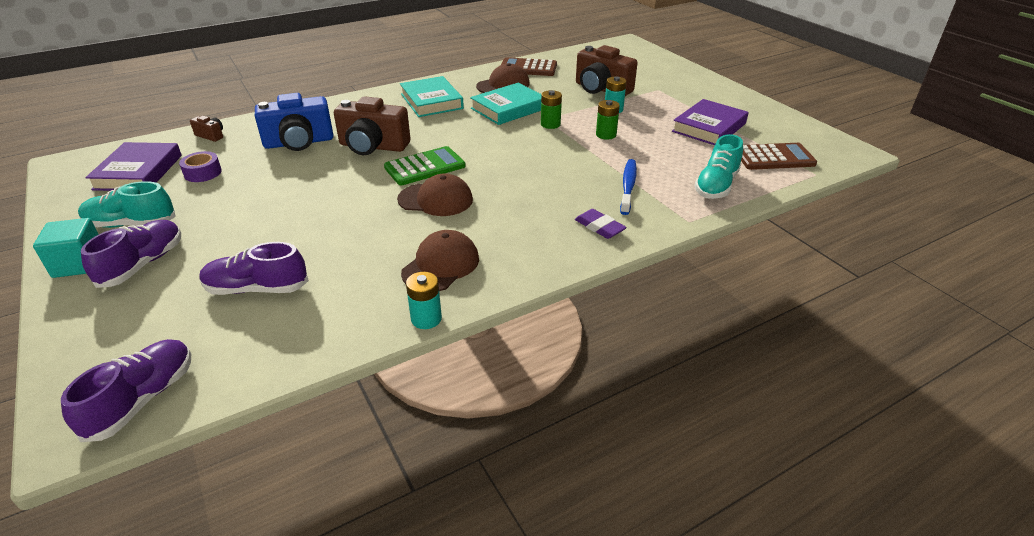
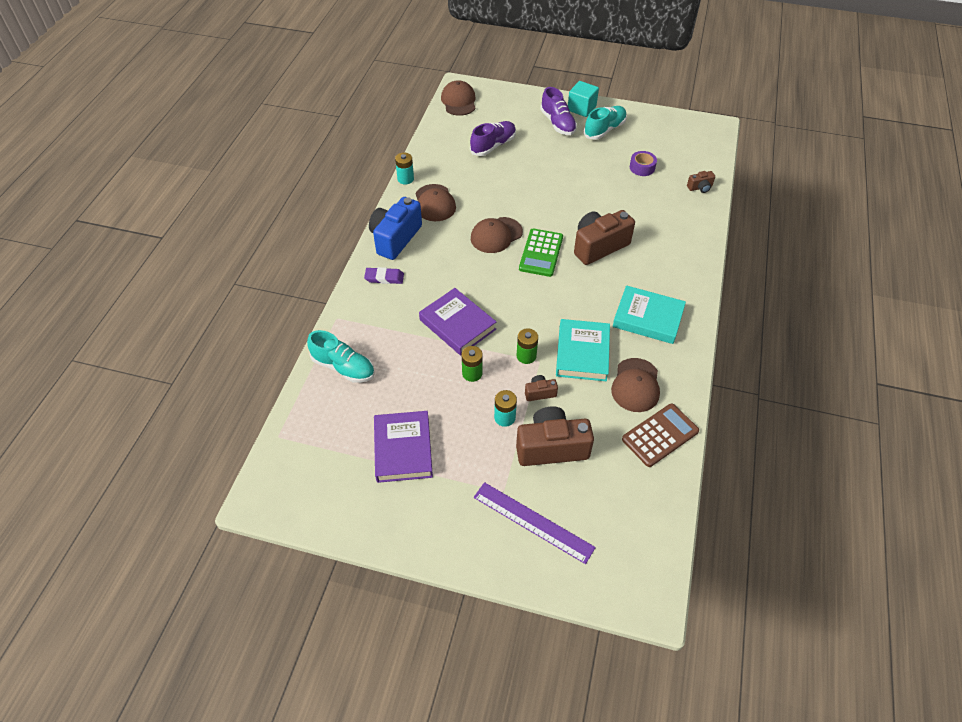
camera: 135 degrees right, 15 degrees up
purple shoe [61,339,191,442] -> brown cap [441,80,476,116]
purple book [85,142,182,191] -> purple book moved to [419,288,496,355]
blue camera [255,93,334,151] -> blue camera moved to [369,197,422,260]
blue toothbrush [620,159,637,215] -> none
turquoise shoe [694,134,743,199] -> turquoise shoe turned 135 degrees clockwise [307,330,375,383]
brown calculator [741,143,817,170] -> none
none -> purple ruler [474,482,596,564]
none -> brown camera [525,375,558,401]

